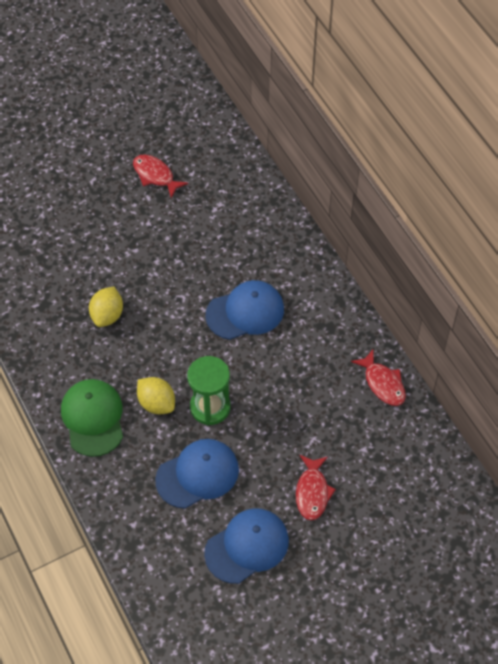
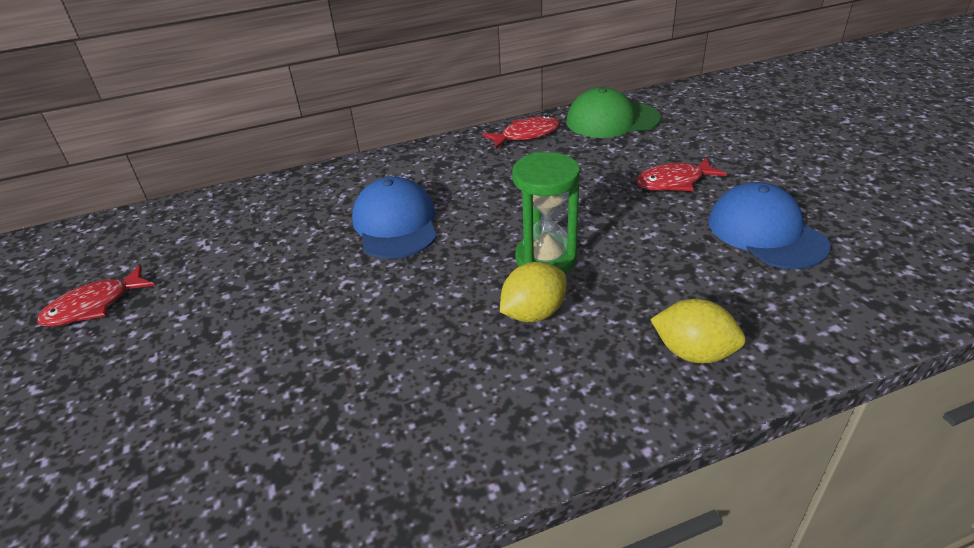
camera: 80 degrees left, 20 degrees down
green cap [61,379,123,457] -> green cap moved to [566,87,661,138]
yellow lemon [89,287,123,327] -> yellow lemon moved to [650,299,746,363]
blue cap [155,439,239,508] -> none
red fish [296,455,336,520] -> red fish turned 150 degrees clockwise [636,158,727,191]

